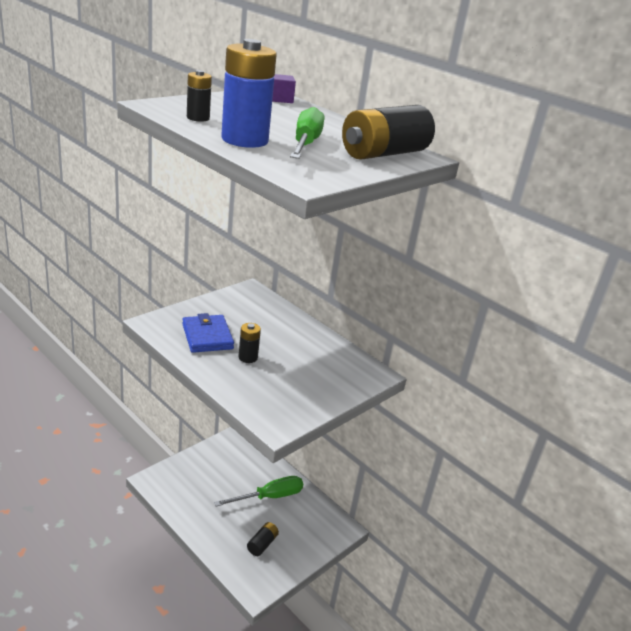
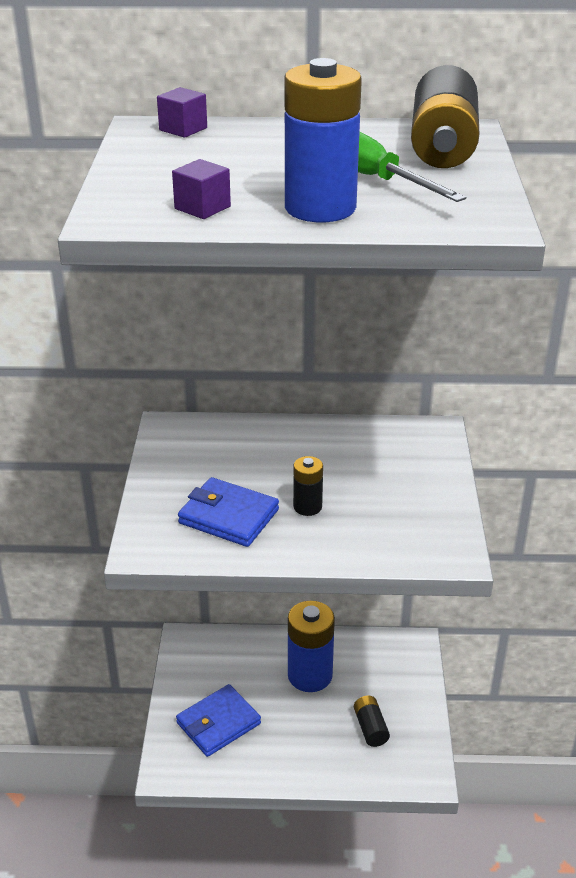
camera: 40 degrees left, 5 degrees up
black battery [187,70,212,122] -> purple cube [172,159,231,219]
green screwdriver [214,476,303,507] -> blue battery [288,601,335,692]
none -> blue wallet [176,684,261,757]

